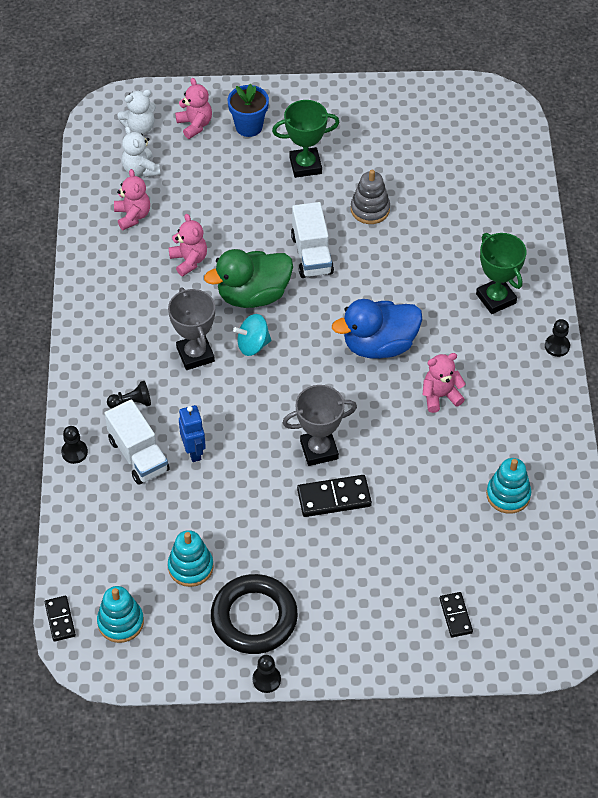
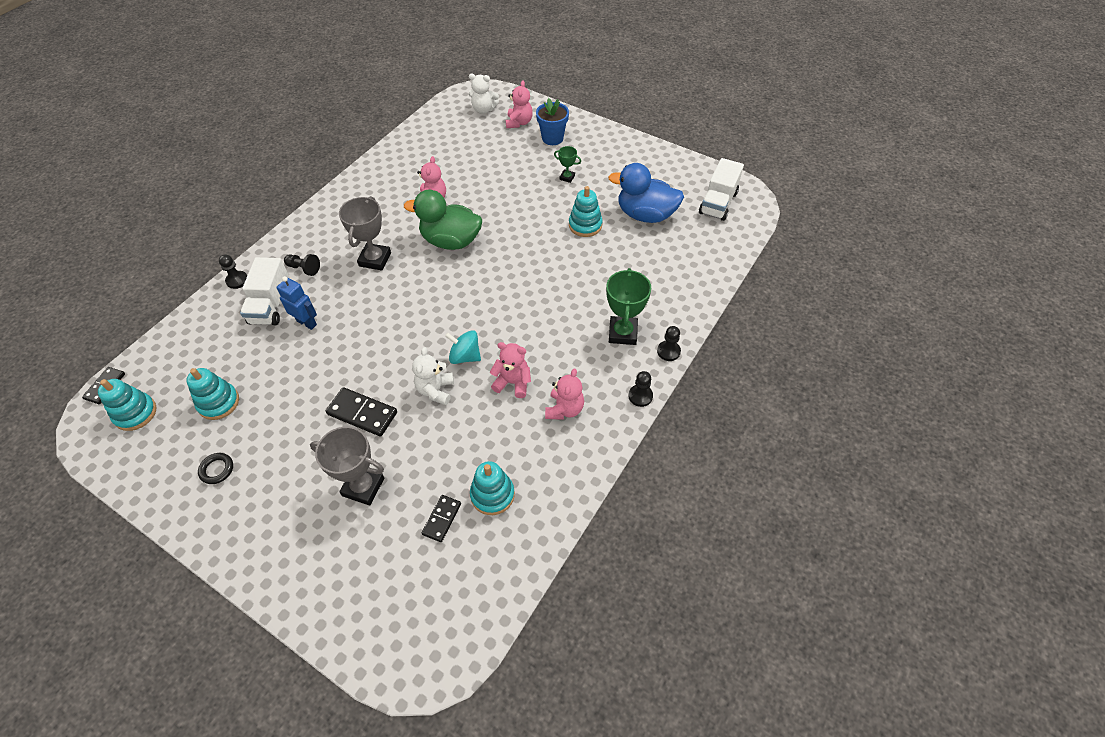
camera: 35 degrees right, 0 degrees up
pink teddy bear [114,169,150,230] -> pink teddy bear moved to [545,368,584,420]
white teddy bear [122,126,160,178] -> white teddy bear moved to [412,347,454,405]
blue robot [179,405,206,462] -> blue robot turned 75 degrees counterclockwise [276,276,317,330]
black ring [211,574,298,654] -> black ring [198,453,233,484], size x0.42
turquoise spinning top [233,314,271,356] -> turquoise spinning top moved to [445,330,481,364]
black pawn [253,655,281,693] -> black pawn moved to [657,326,681,361]
green trophy [272,100,340,178] -> green trophy [554,146,581,183], size x0.53
grey trophy [283,385,357,466] -> grey trophy moved to [310,426,384,506]
white truck [291,202,334,278] -> white truck moved to [699,158,744,221]
blue duck [332,299,422,359] -> blue duck moved to [608,163,684,223]
grey stacking toy [351,170,390,224] -> turquoise stacking toy [569,186,602,237]
black domino [439,592,473,637] -> black domino moved to [422,495,461,542]

